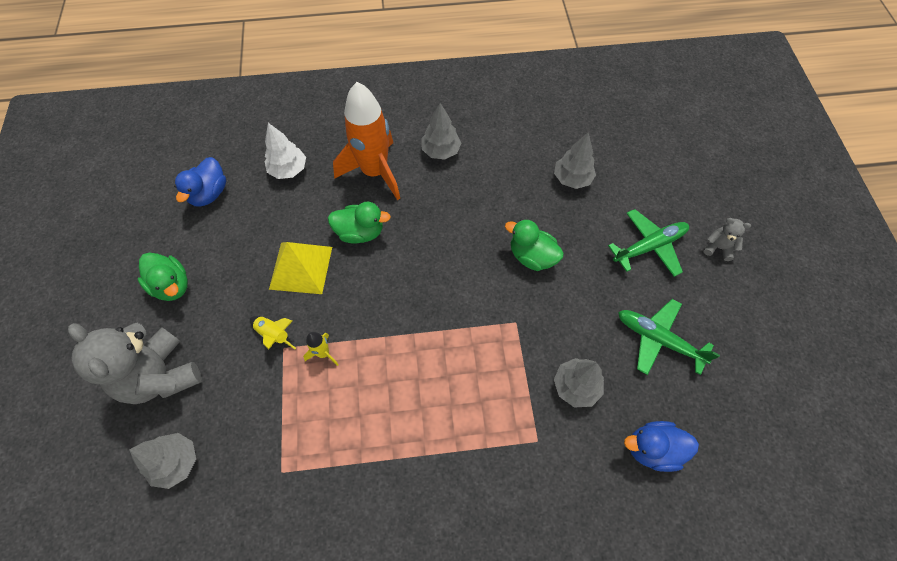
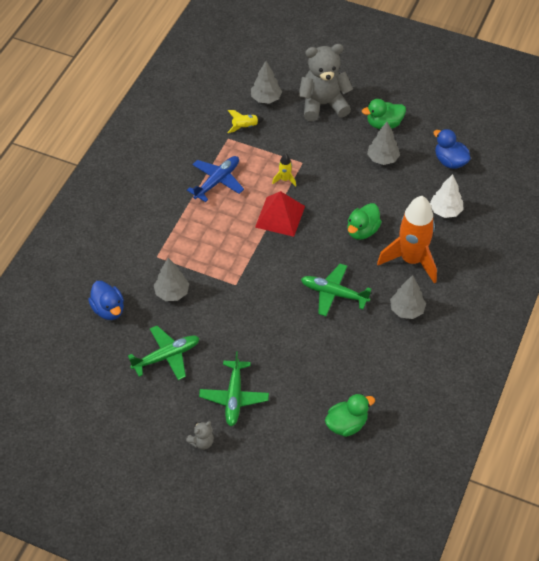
camera: 120 degrees right, 10 degrees down
yellow rocket [250,316,296,349] -> yellow rocket moved to [227,110,264,133]
yellow pyramid [269,242,332,294] -> none
green duck [505,219,564,271] -> green duck moved to [325,394,375,437]
grey tree [554,132,596,189] -> grey tree moved to [367,122,400,165]
blue duck [624,421,699,472] -> blue duck turned 120 degrees clockwise [88,281,124,320]
none -> blue plane [187,156,244,202]
none -> red pyramid [255,191,305,237]
none -> green plane [301,264,371,316]

